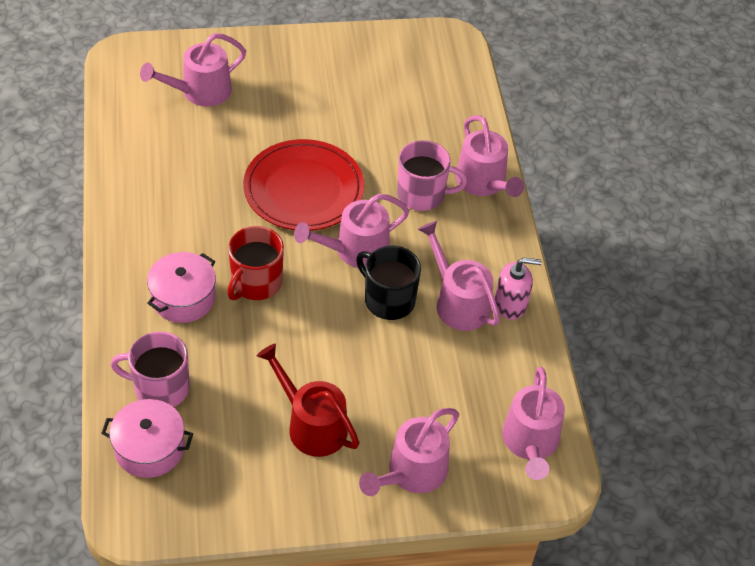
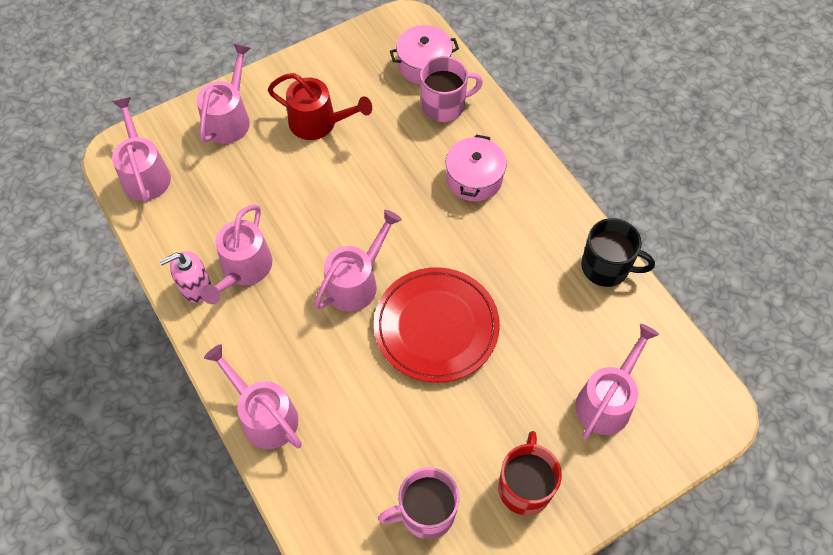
camera: 160 degrees right, 10 degrees up
red mug [227,226,284,300] -> red mug moved to [498,431,562,515]
black mug [356,246,421,320] -> black mug moved to [581,218,655,287]
pink mug [397,140,467,211] -> pink mug moved to [378,467,460,539]
pink watering can [418,221,500,331] -> pink watering can turned 75 degrees clockwise [201,204,272,304]

